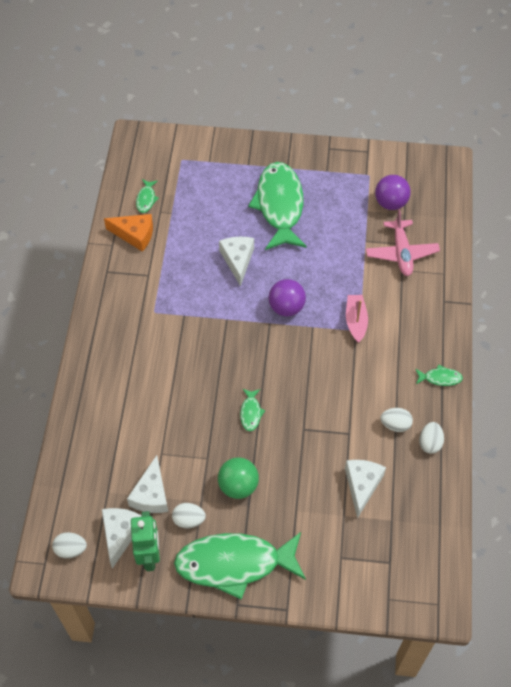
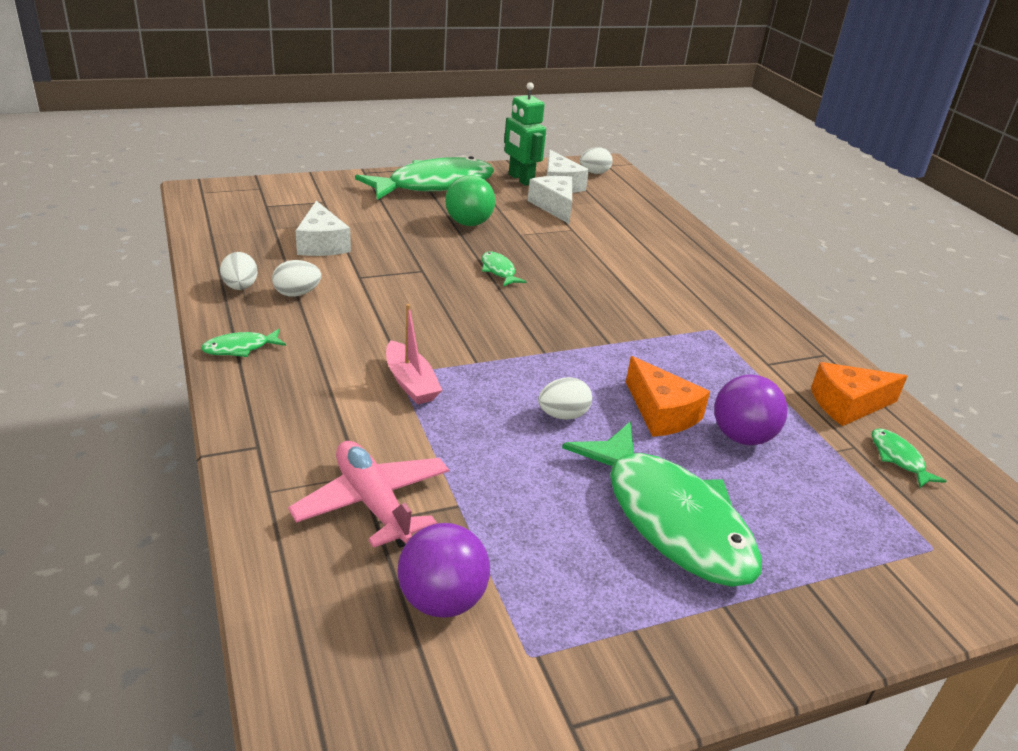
camera: 150 degrees right, 25 degrees down
white egg [172,503,206,528] -> white egg moved to [538,377,592,420]
white cheese [219,237,254,286] -> orange cheese [626,356,710,437]
purple ball [268,279,306,316] -> purple ball moved to [714,375,788,445]

